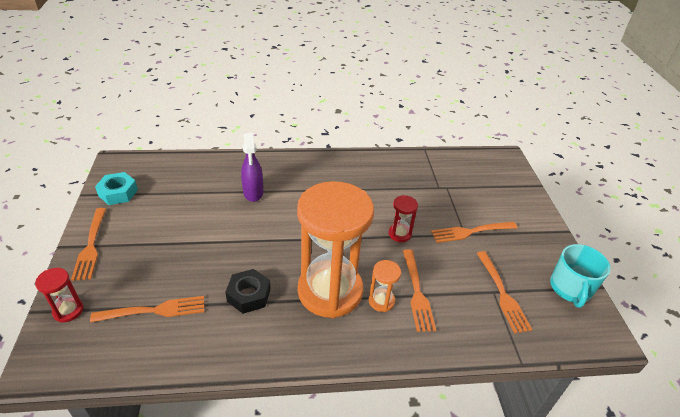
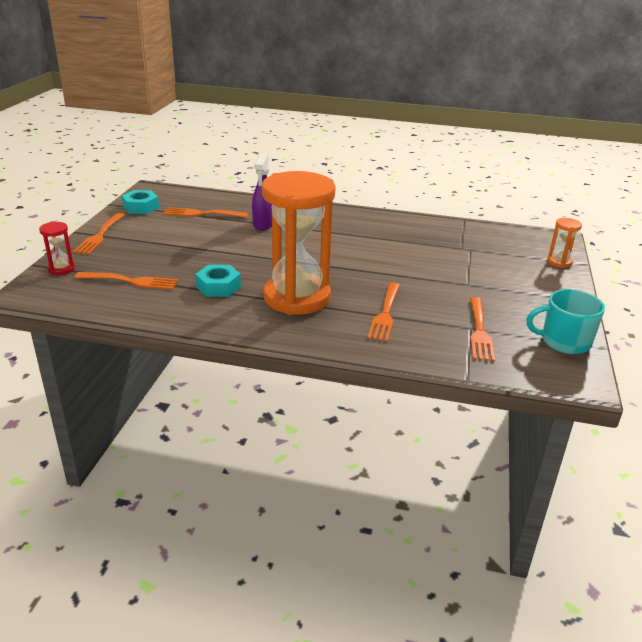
camera: 20 degrees right, 10 degrees down
black nut [225,269,271,314] -> turquoise nut [195,265,241,297]
orange hourglass [369,260,401,312] -> orange hourglass moved to [547,218,582,268]
red hourglass [388,195,418,242] -> none
orange fork [431,222,517,243] -> orange fork moved to [163,207,249,218]
turquoise mug [550,244,611,308] -> turquoise mug turned 60 degrees clockwise [526,289,605,354]

